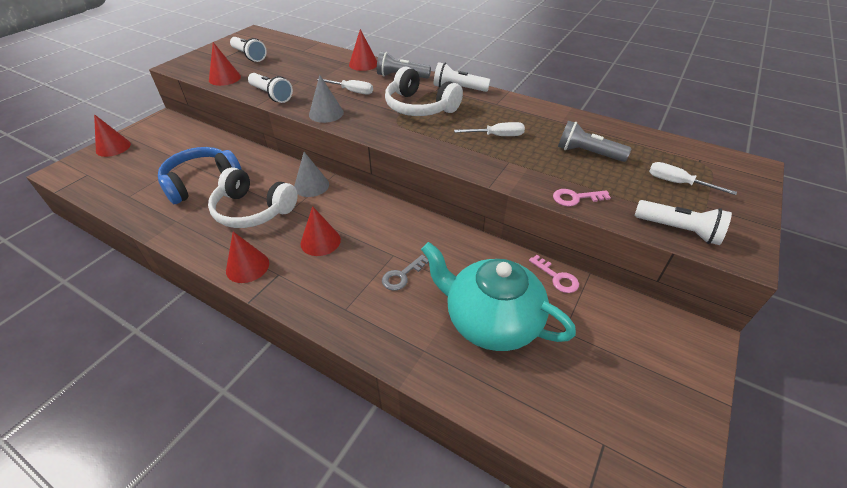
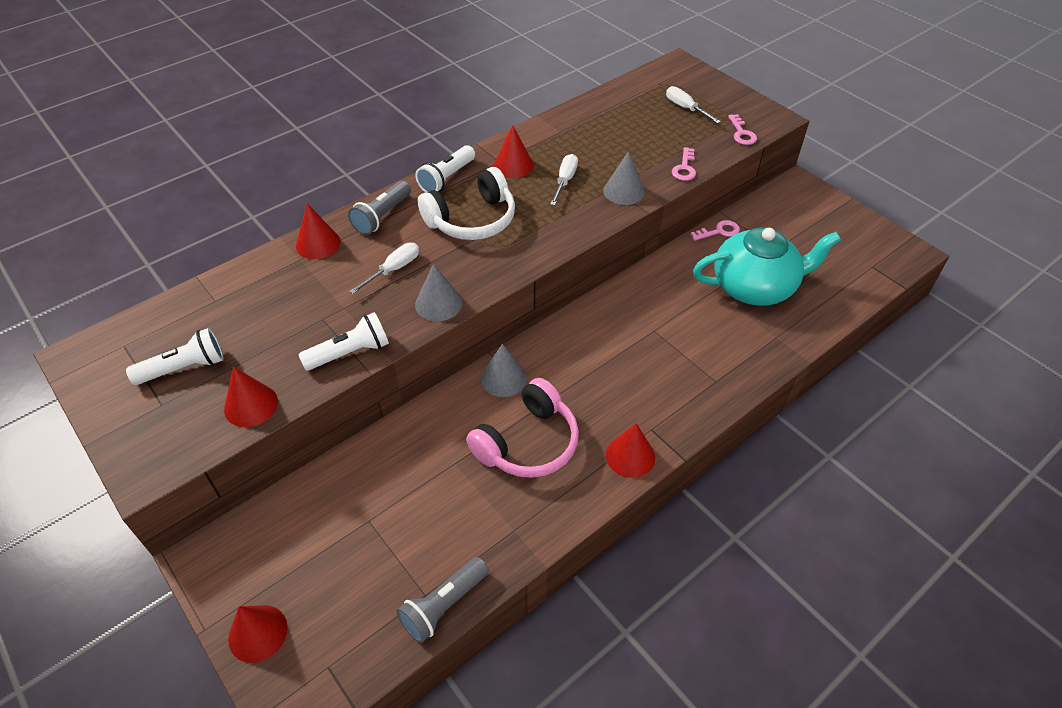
camera: 70 degrees left, 5 degrees up
blue headphones [158,147,242,204] -> none
white headphones [208,167,298,228] -> pink headphones [466,378,579,478]
red cone [301,206,341,256] -> red cone moved to [494,125,534,178]
grey key [382,255,429,291] -> none
turquoise teapot [421,242,576,351] -> turquoise teapot turned 150 degrees counterclockwise [693,227,841,306]
grey flashlight [558,121,632,162] -> grey flashlight moved to [396,557,489,643]
white flashlight [635,200,732,245] -> pink key [728,114,757,145]
white screwdriver [649,162,737,195] -> white screwdriver turned 90 degrees clockwise [666,86,721,123]
none -> grey cone [603,151,645,205]

